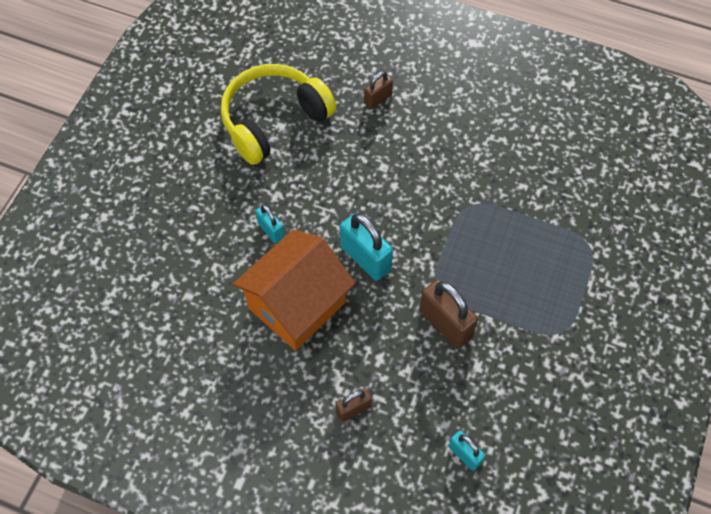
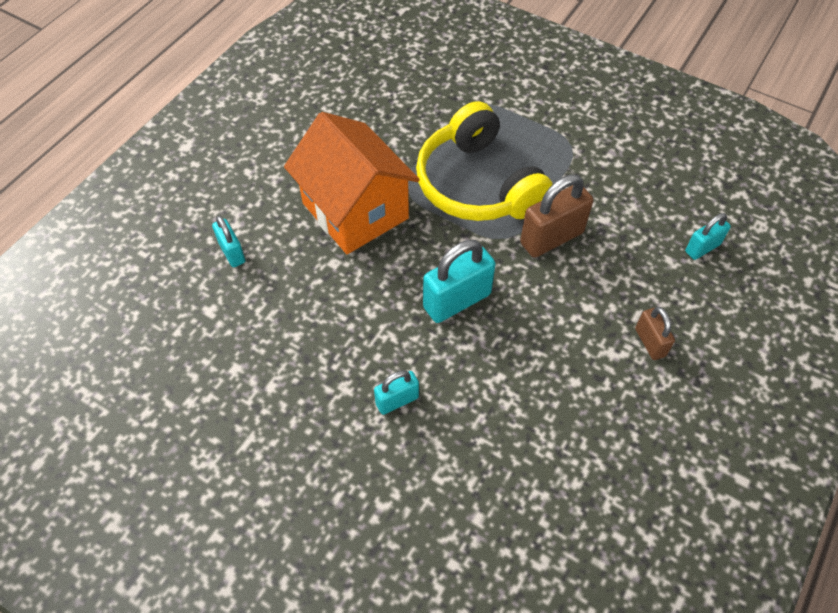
camera: 80 degrees left, 5 degrees down
yellow headphones [221,64,336,165] -> yellow headphones moved to [416,101,553,221]
orange house [233,230,355,351] -> orange house moved to [284,112,420,254]
brown padlock [364,71,393,109] -> turquoise padlock [212,216,245,267]

